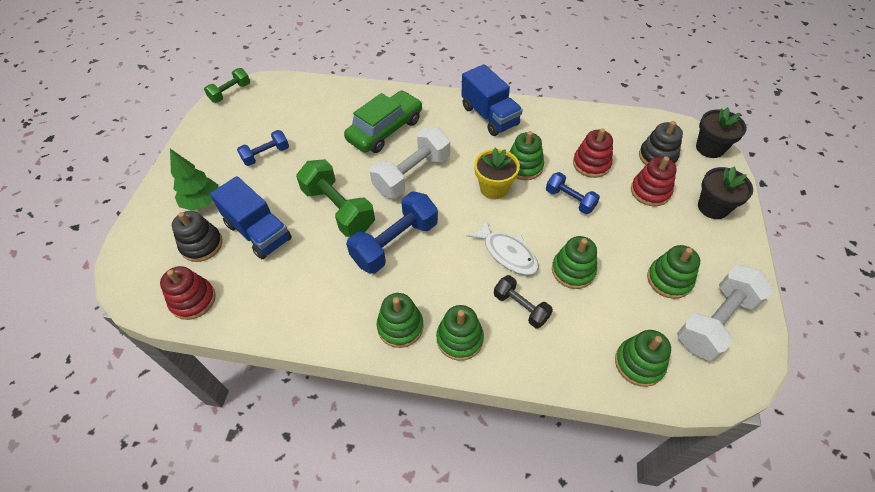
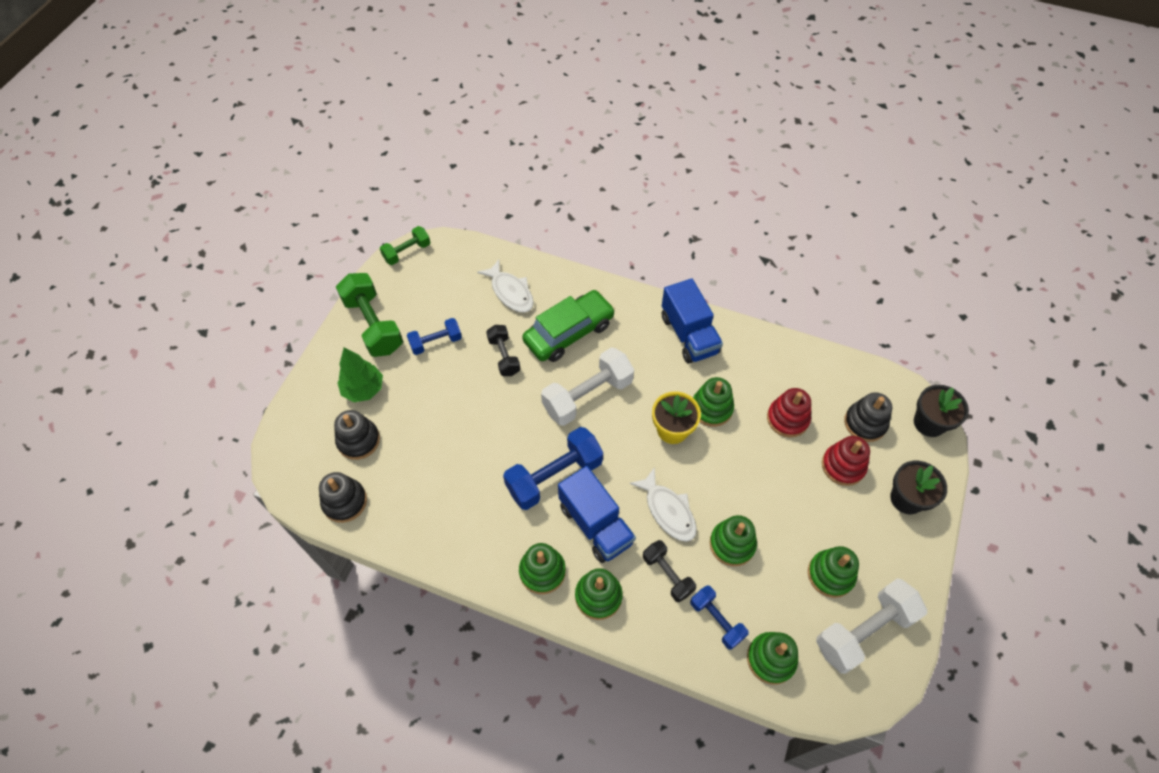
camera: 10 degrees right, 5 degrees up
red stacking toy [160,266,216,320] -> black stacking toy [319,472,367,523]
blue truck [210,176,292,259] -> blue truck moved to [558,466,636,563]
green dumbbell [296,159,375,237] -> green dumbbell moved to [336,273,403,357]
blue dumbbell [546,172,600,214] -> blue dumbbell moved to [690,585,749,650]
none -> white fish [477,260,534,313]
none -> black dumbbell [486,325,520,376]

